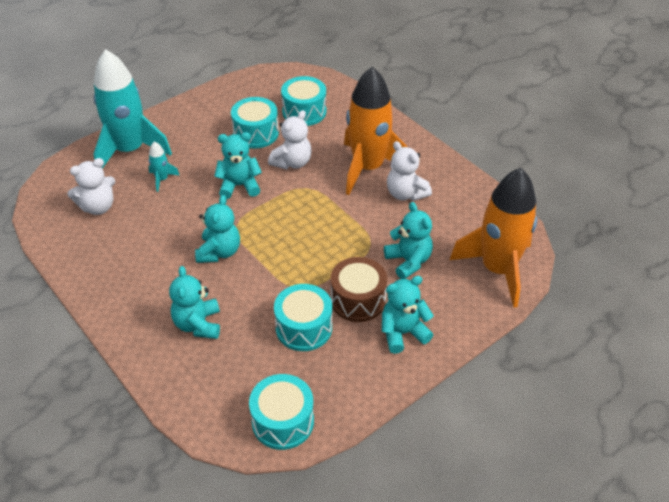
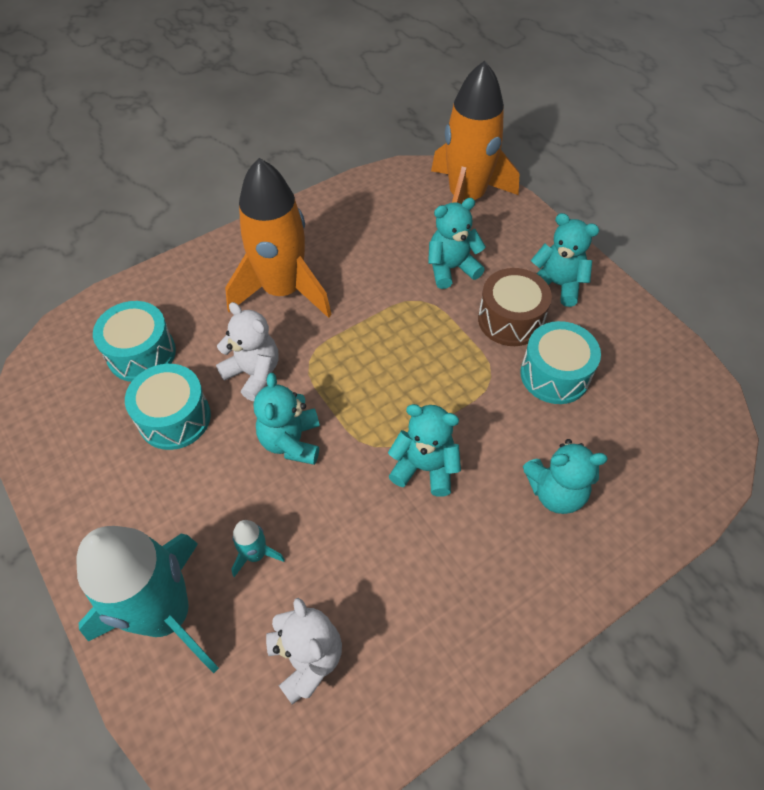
camera: 85 degrees left, 10 degrees up
turquoise drum [249,374,314,450] -> none
turquoise teddy bear [382,276,434,354] -> turquoise teddy bear turned 135 degrees clockwise [531,213,599,307]
white teddy bear [387,141,432,201] -> none

